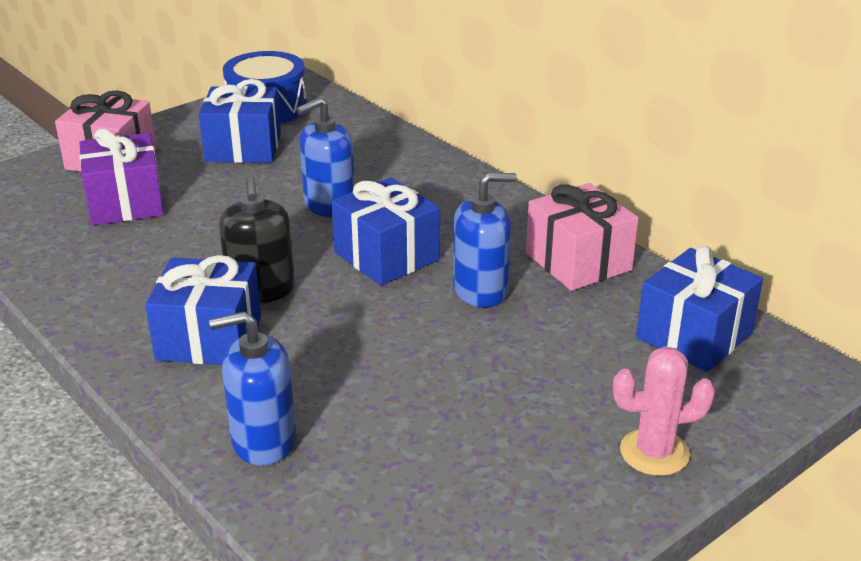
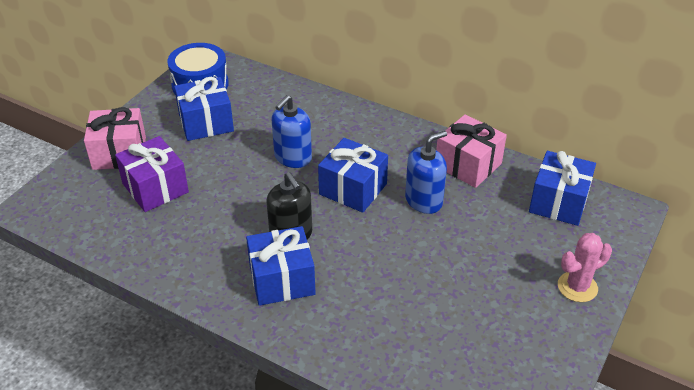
camera: 20 degrees left, 10 degrees up
blue soap dispenser [209,311,296,466] -> none

